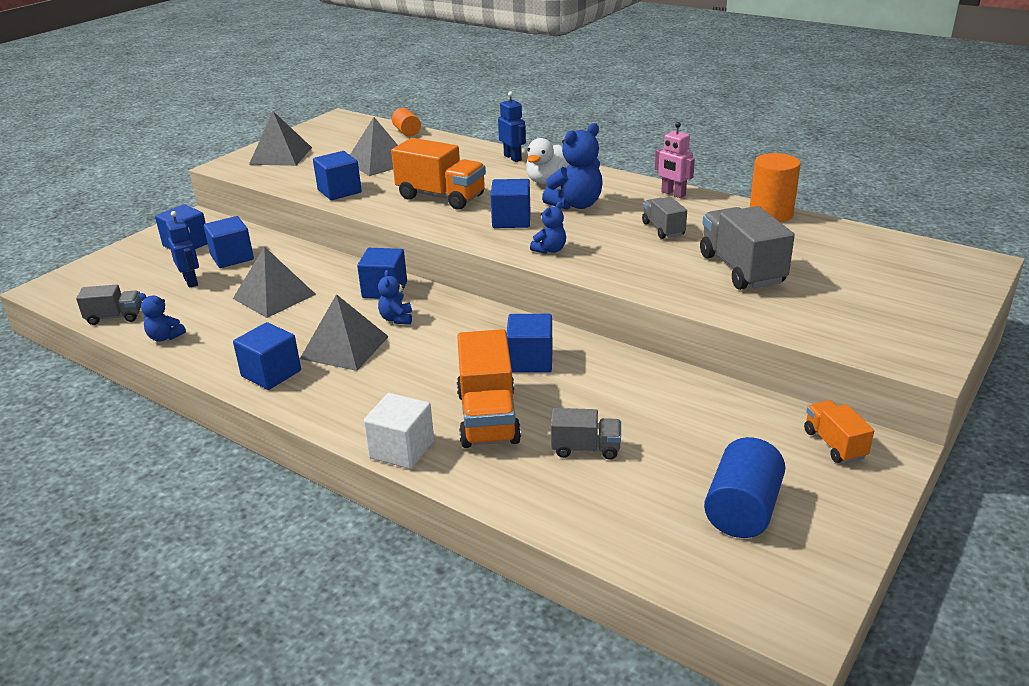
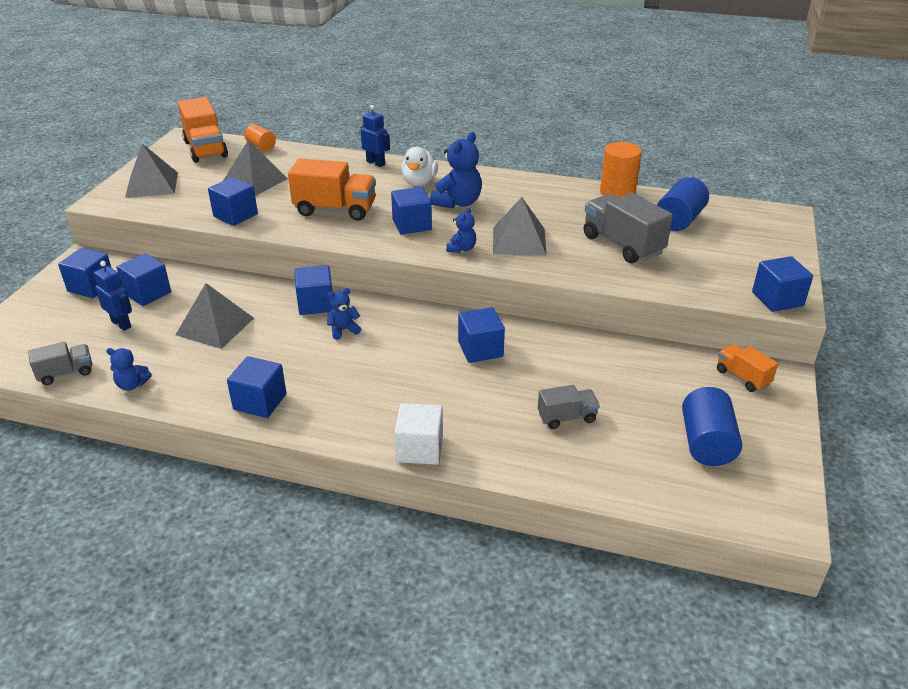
camera: 20 degrees left, 5 degrees up
grey pyramid [300,294,389,371] -> grey pyramid moved to [493,197,547,256]
blue teddy bear [378,270,412,324] -> blue teddy bear turned 90 degrees clockwise [327,288,361,340]
orange truck [457,329,521,448] -> orange truck moved to [178,97,228,163]
grey truck [642,197,687,239] -> none
pink robot [655,122,695,198] -> none
none -> blue cylinder [657,177,709,231]
none -> blue cube [752,256,813,312]

